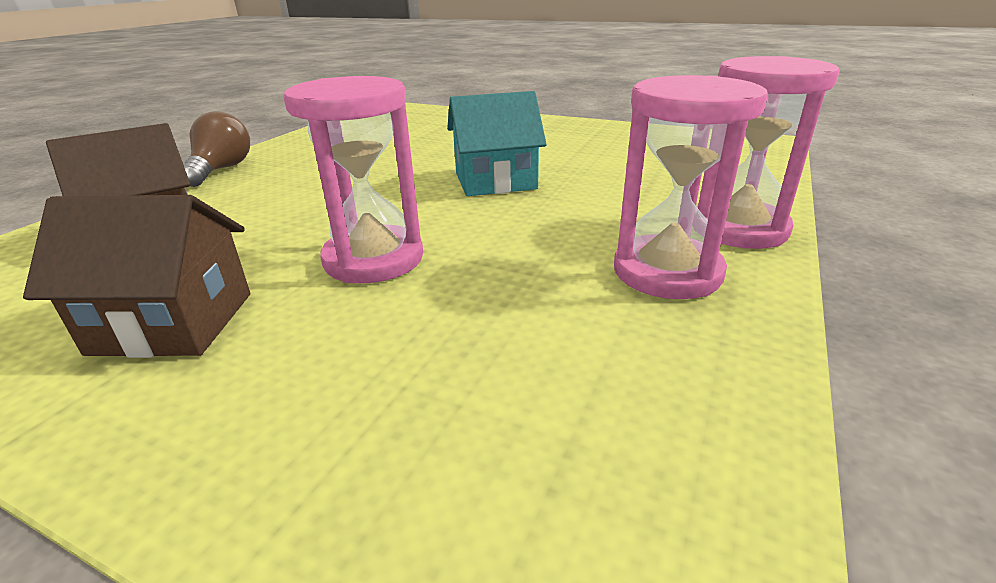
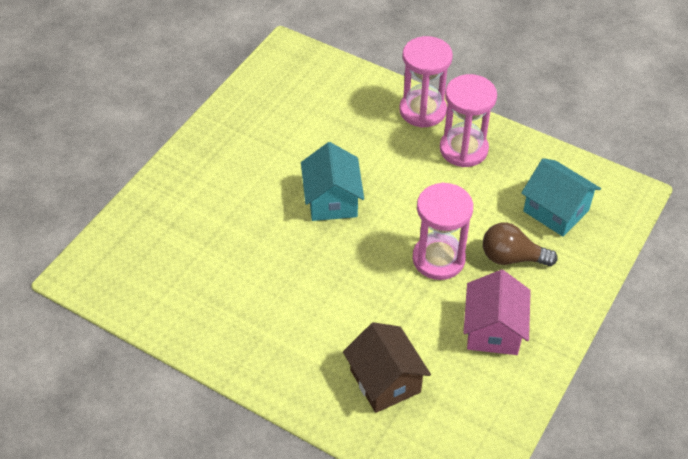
camera: 85 degrees left, 20 degrees up
brown house [23,195,250,358] -> pink house [463,270,531,355]
brown light bulb [183,111,250,187] -> brown light bulb moved to [483,222,558,266]
none -> turquoise house [521,158,601,237]

